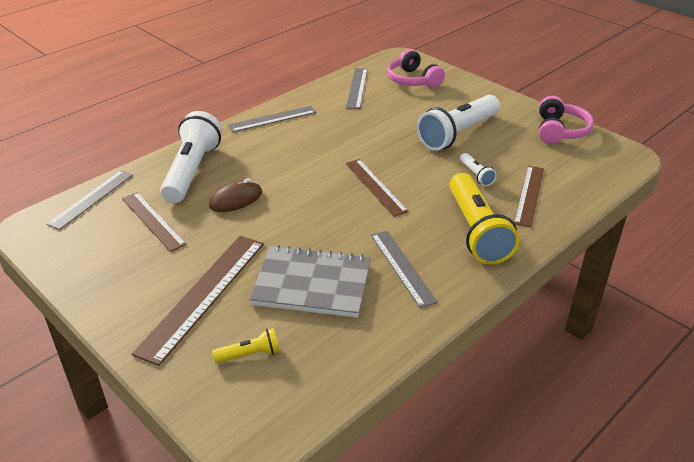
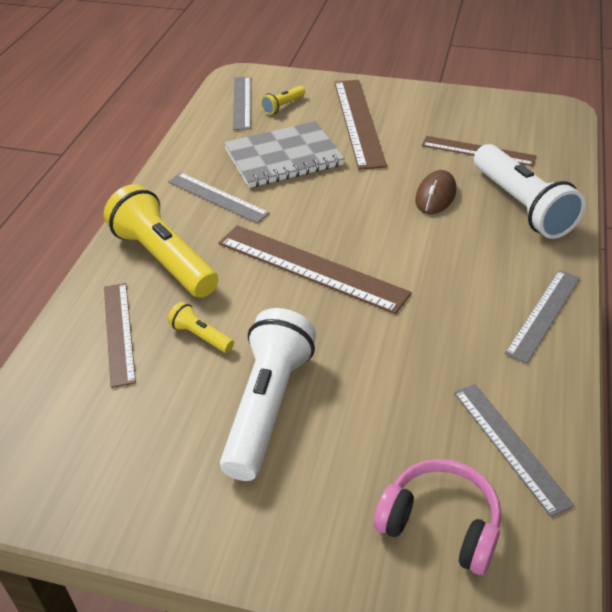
camera: 150 degrees right, 5 degrees up
grey ruler [47,170,133,230] -> grey ruler moved to [233,77,250,130]
brown ruler [345,159,409,217] -> brown ruler [219,225,412,314], size x1.56
white flashlight [460,153,497,186] -> yellow flashlight [168,302,234,353]
pink headphones [539,96,594,144] -> none

